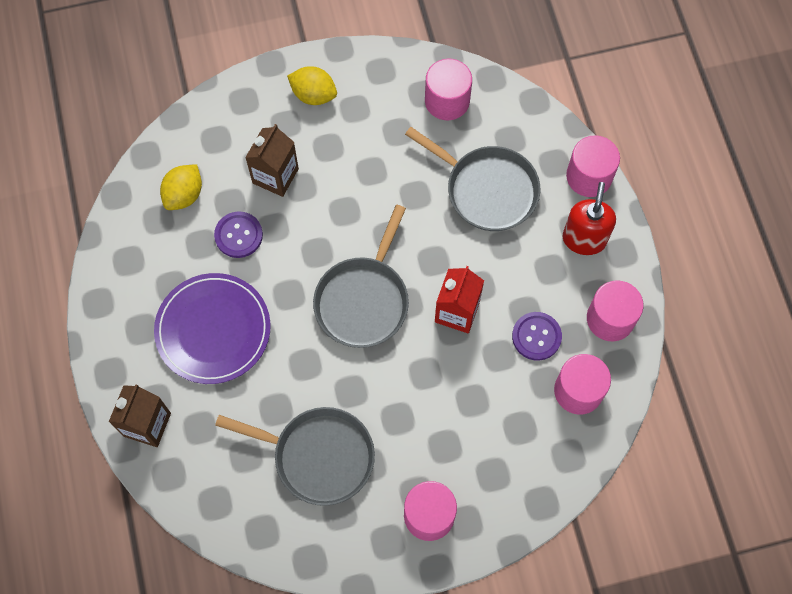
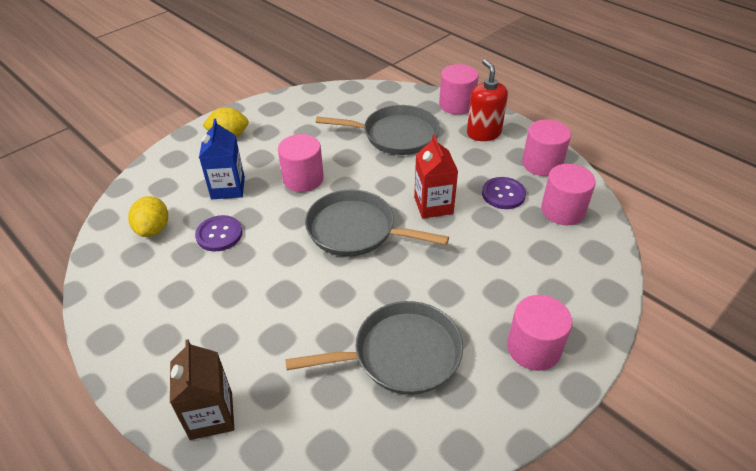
camera: 30 degrees left, 25 degrees down
purple plate [154,273,271,384] -> none
brown carton [245,124,299,197] -> blue carton [199,119,245,199]
grey pan [313,205,409,348] -> grey pan turned 120 degrees clockwise [305,189,449,256]
pink cylinder [425,59,472,120] -> pink cylinder moved to [278,134,324,192]

